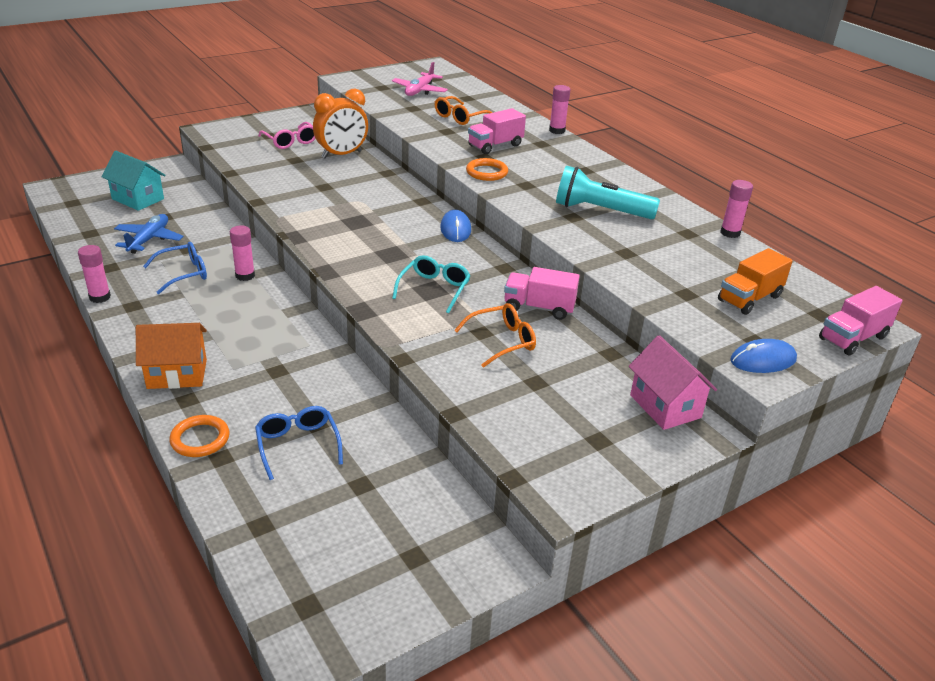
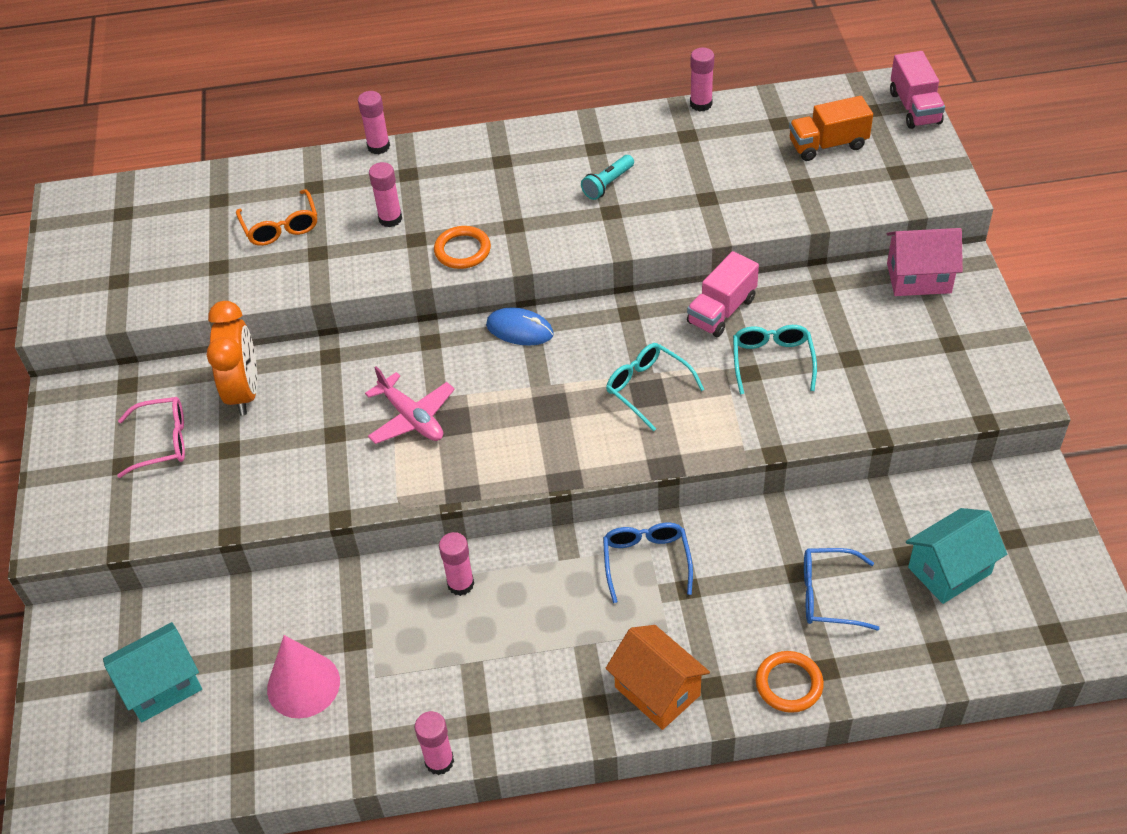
camera: 60 degrees left, 15 degrees up
blue plane [114,214,184,254] -> pink cone [267,635,340,718]
orange house [136,323,207,389] -> orange house turned 60 degrees counterclockwise [605,625,710,730]
blue glasses [143,242,207,294] -> blue glasses moved to [603,522,693,603]
pink plane [392,62,448,96] -> pink plane moved to [365,366,455,444]
orange glasses [454,303,536,368] -> turquoise glasses [733,325,817,394]
pink truck [468,108,526,154] -> pink glue stick [369,162,402,227]
turquoise flashlight [556,165,660,219] -> turquoise flashlight [581,155,634,200], size x0.52
orange truck [718,248,793,315] -> orange truck turned 90 degrees clockwise [789,96,873,161]
blue mouse [730,339,797,373] -> none
none -> turquoise house [906,508,1007,604]

